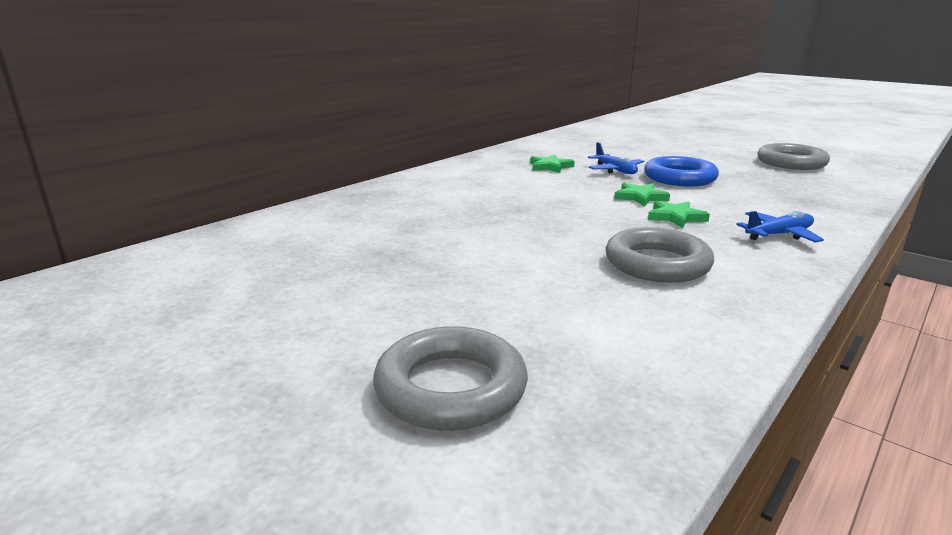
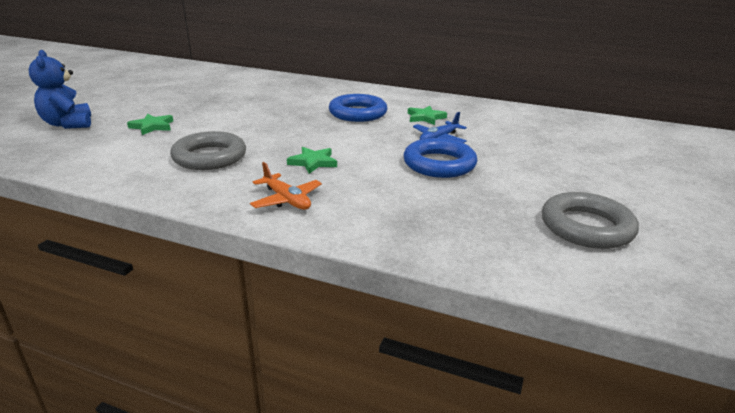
camera: 70 degrees right, 5 degrees up
grey ring [373,326,528,431] -> blue teddy bear [29,50,91,129]
green star [614,183,670,206] -> green star moved to [127,114,173,135]
blue plane [736,211,824,243] -> orange plane [250,162,322,210]
none -> blue ring [329,94,387,122]

